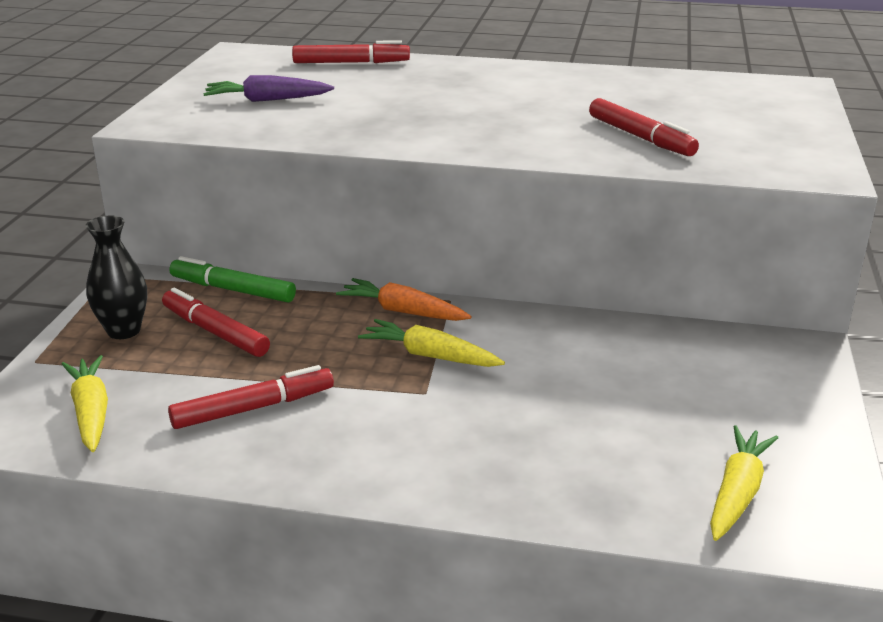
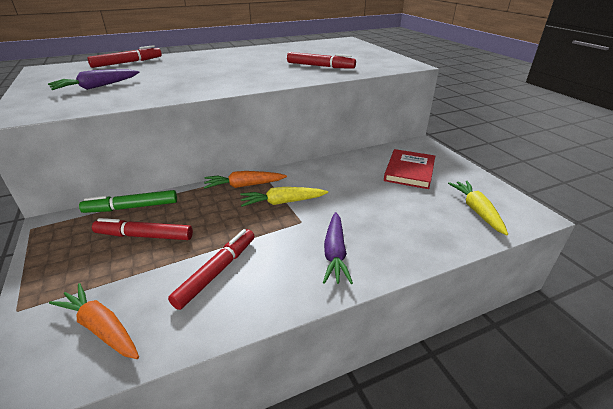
camera: 35 degrees left, 5 degrees up
yellow carrot [62,355,108,452] -> orange carrot [49,283,139,359]
black vase [85,216,147,339] -> none
none -> purple carrot [323,212,353,284]
none -> red book [384,149,435,189]

